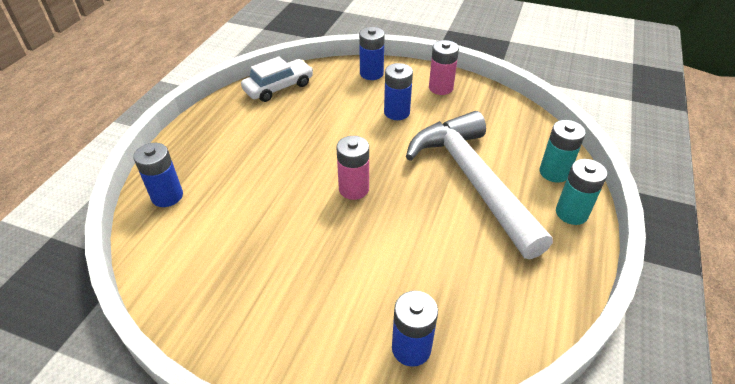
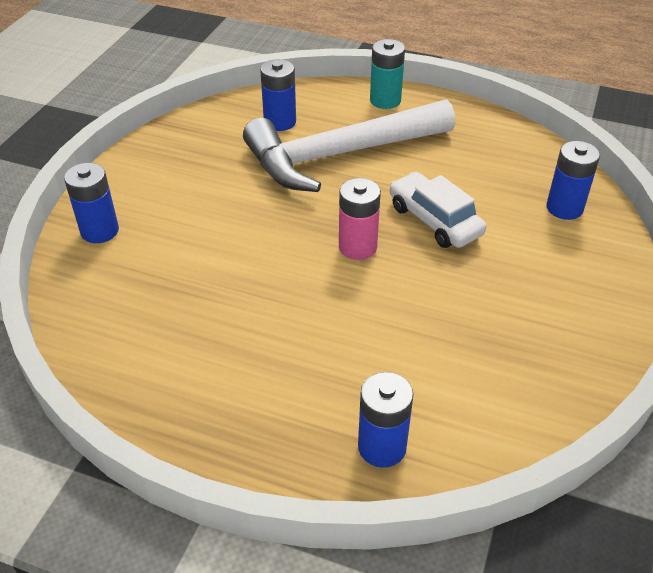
camera: 90 degrees left, 0 degrees up
white car [241,56,313,102] -> white car moved to [390,172,486,248]
blue battery [384,63,413,120] -> blue battery moved to [260,59,296,131]
pink battery [429,40,459,95] -> none
turquoise battery [540,120,586,183] -> none

